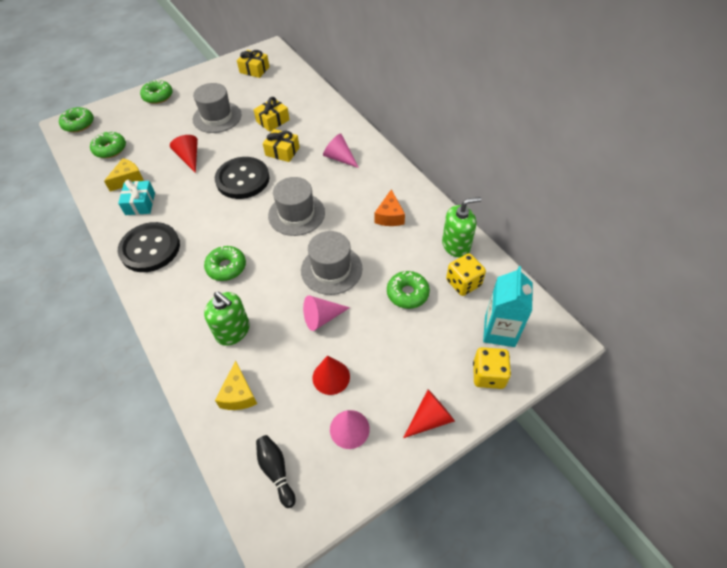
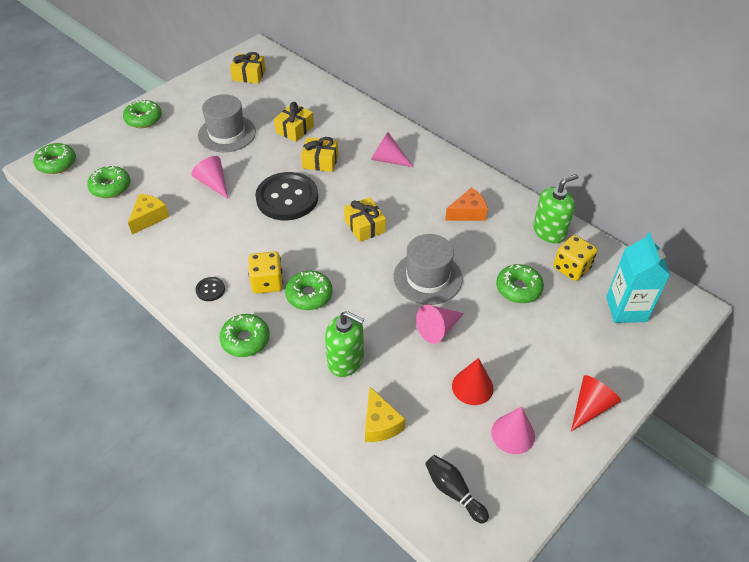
camera: 15 degrees left, 5 degrees down
turquoise gift [118,179,155,215] -> none
black button [118,222,180,272] -> black button [196,277,225,301], size x0.42
red cone [170,135,198,173] -> pink cone [191,156,228,199]
grey hat [268,177,325,236] -> yellow gift [344,197,386,242]
orange cheese [374,189,405,226] -> orange cheese turned 105 degrees counterclockwise [445,187,488,221]
yellow dice [473,347,511,389] -> yellow dice moved to [248,251,283,294]
none -> green donut [219,314,270,357]

